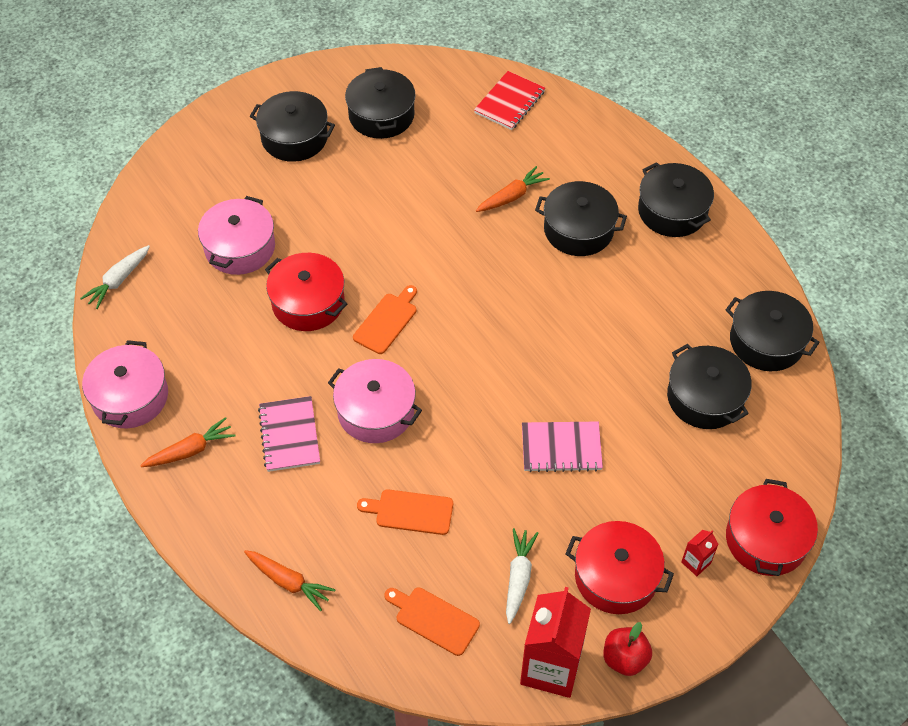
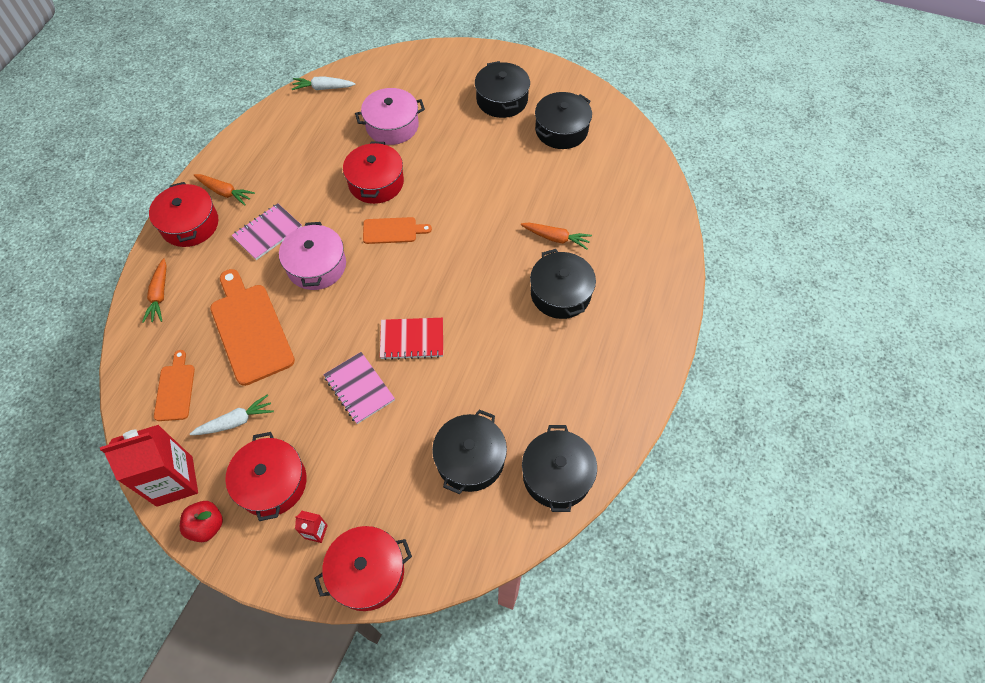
camera: 55 degrees right, 5 degrees up
pink pot [82,340,168,428] -> none
orange cutting board [357,489,453,535] -> orange cutting board [210,269,295,386], size x1.83
red notebook [474,71,545,130] -> red notebook moved to [380,318,443,360]
black pot [638,162,714,237] -> none
none -> red pot [149,182,218,247]

